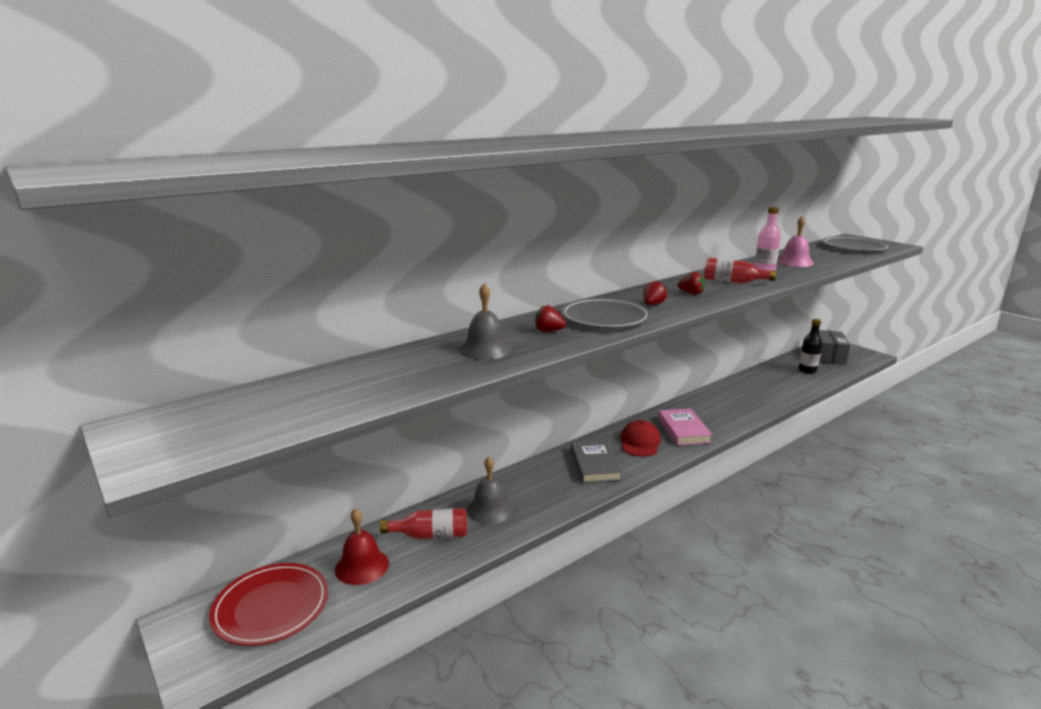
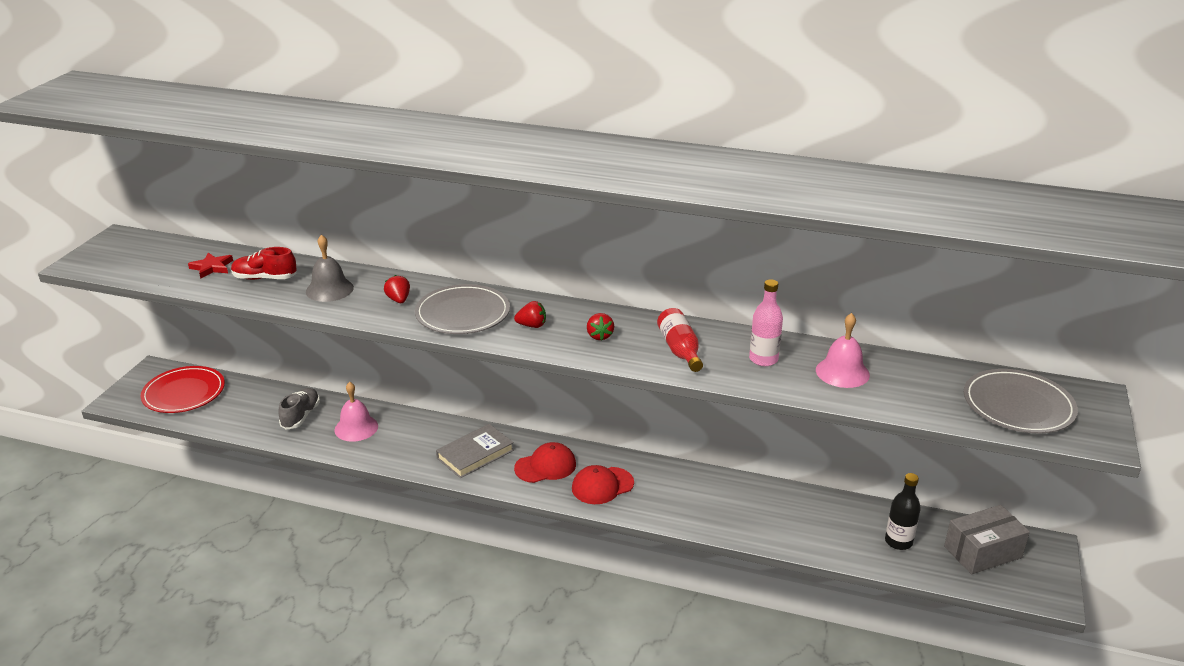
camera: 55 degrees right, 10 degrees up
red bell [335,508,389,585] -> none
red bottle [380,508,467,539] -> grey shoe [278,388,320,430]
grey bell [467,457,514,524] -> pink bell [334,382,378,442]
pink book [658,408,712,445] -> red cap [572,465,634,504]
none -> red star [188,253,233,279]
none -> red shoe [231,247,297,280]

